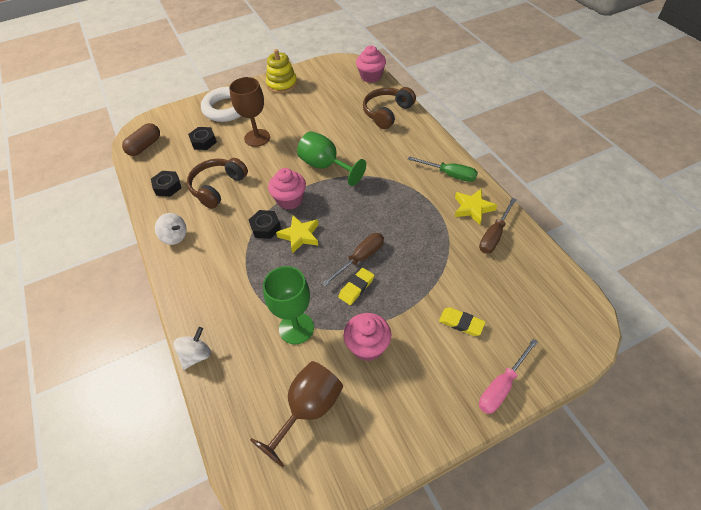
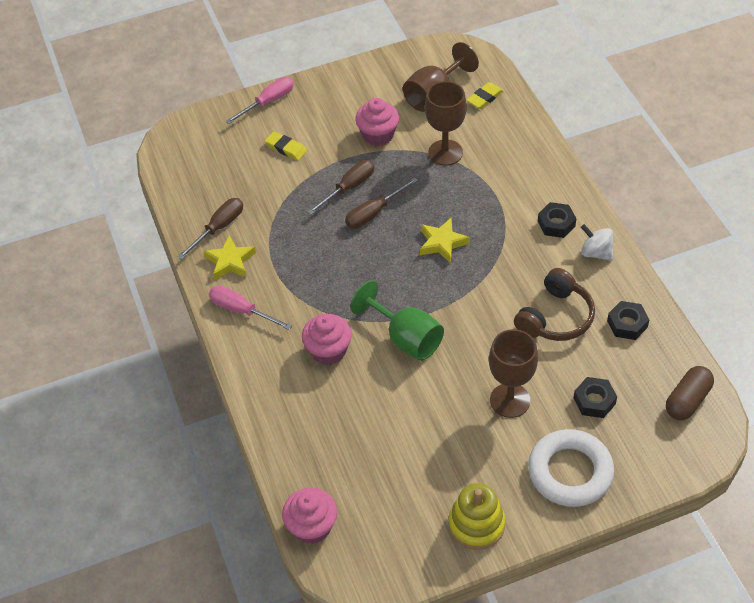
camera: 175 degrees left, 0 degrees up
white spinning top [173,327,211,370] -> none
black nut [249,210,281,239] -> black nut moved to [538,202,576,238]
green goblet [263,266,314,344] -> brown goblet [425,81,467,166]
pink cupcake [268,168,306,209] -> pink cupcake moved to [302,314,352,365]
yellow eraser [338,268,374,305] -> yellow eraser moved to [467,82,503,109]
brown headphones [363,87,416,129] -> none
green screwdriver [408,156,478,182] -> pink screwdriver [209,286,292,330]
none -> brown screwdriver [307,160,374,215]

